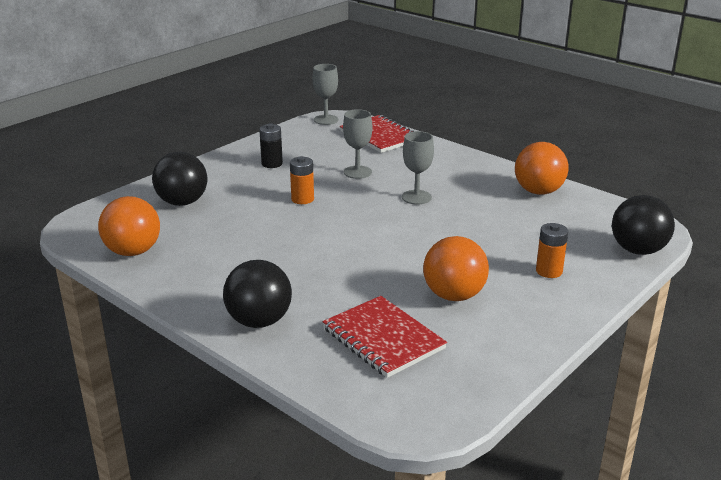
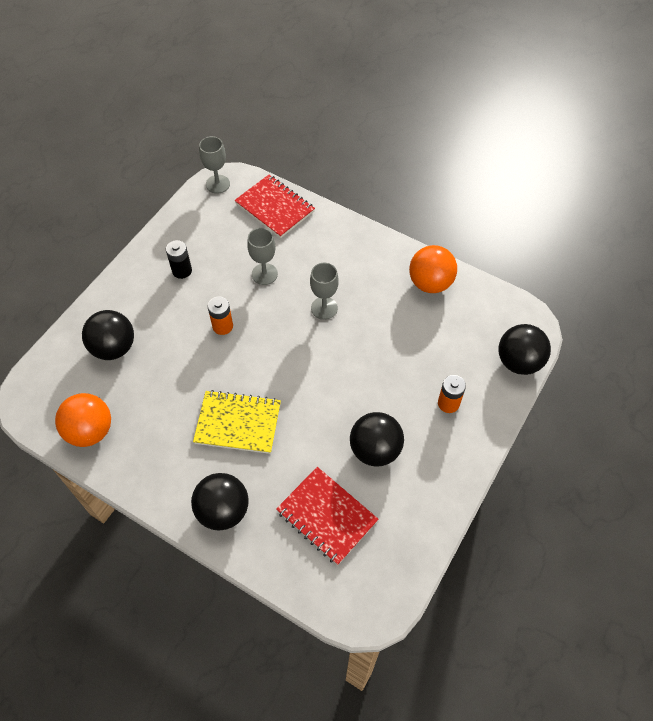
camera: 10 degrees left, 30 degrees up
orange ball [423,236,489,301] -> black ball [350,412,404,467]
none -> yellow notebook [193,390,281,454]

